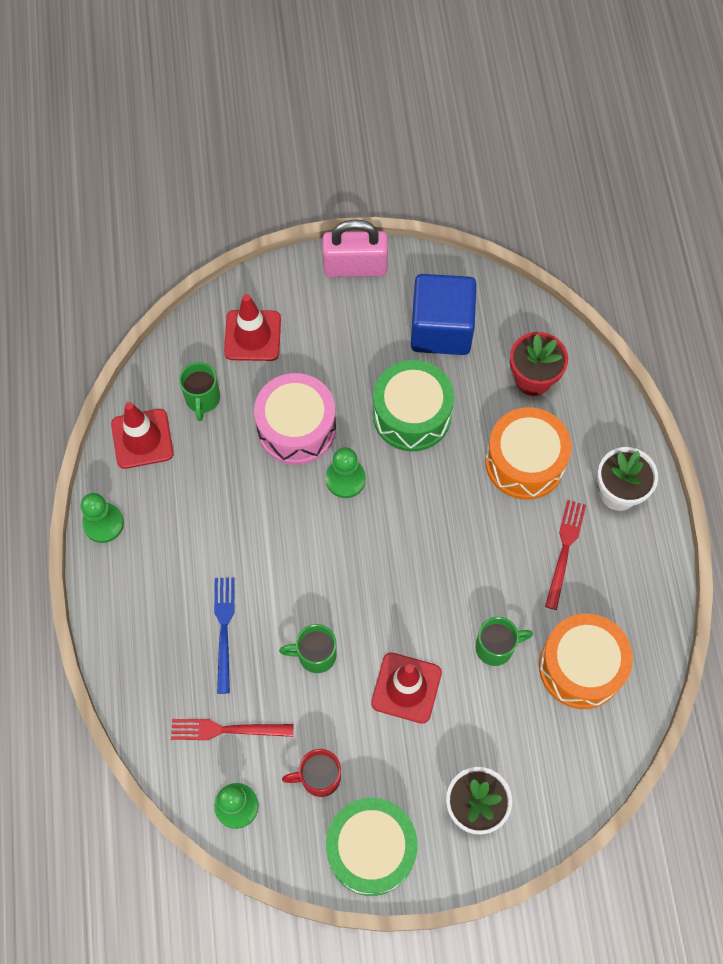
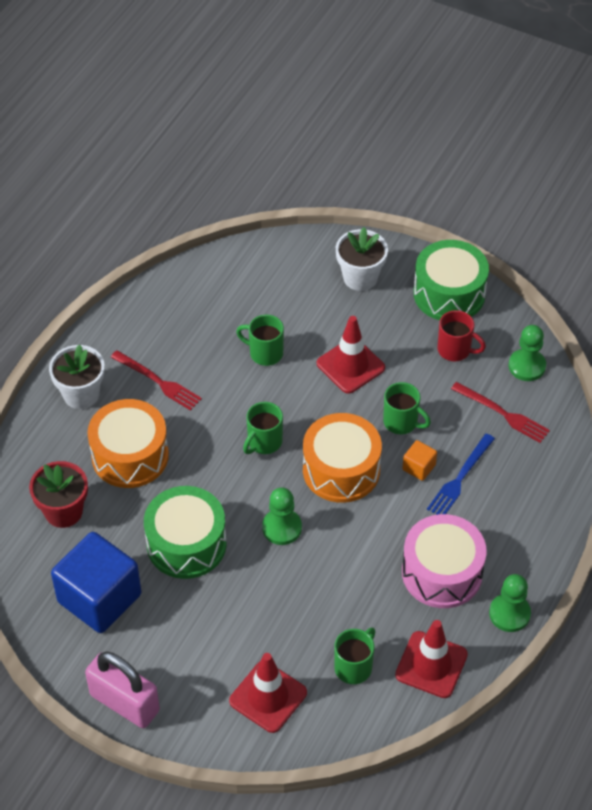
camera: 145 degrees left, 15 degrees down
pink drum [254,373,336,465] -> pink drum moved to [402,514,487,608]
orange drum [539,614,633,709] -> orange drum moved to [303,413,382,503]
red fork [545,500,586,610] -> red fork turned 105 degrees counterclockwise [111,350,202,411]
none -> green mug [243,402,283,454]
none -> orange cube [402,440,437,481]

